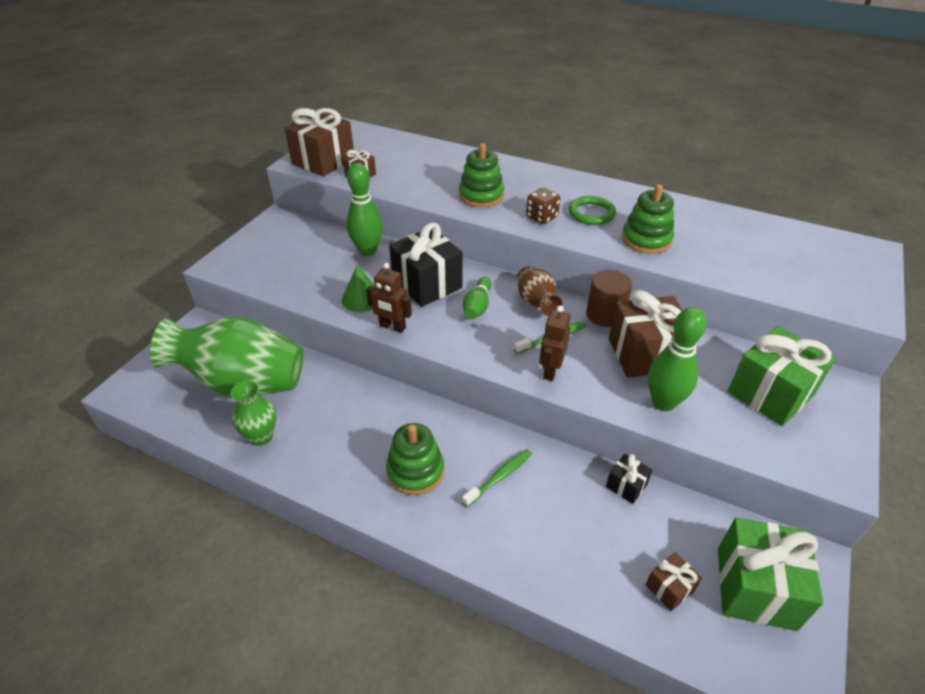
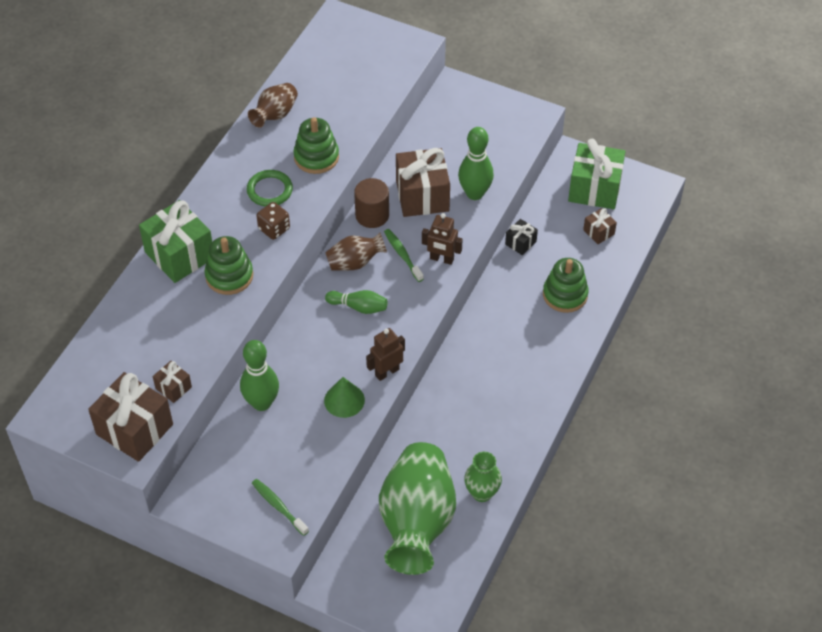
camera: 90 degrees left, 10 degrees up
brown robot [366,263,412,333] -> brown robot turned 150 degrees counterclockwise [366,328,405,381]
green stacking toy [386,423,444,495] -> green stacking toy moved to [543,258,589,313]
black gift [389,222,462,307] -> none
green toothbrush [462,449,532,507] -> green toothbrush moved to [252,479,309,536]
green gift [728,326,836,426] -> green gift moved to [139,200,212,283]
none -> brown vase [248,83,298,128]

